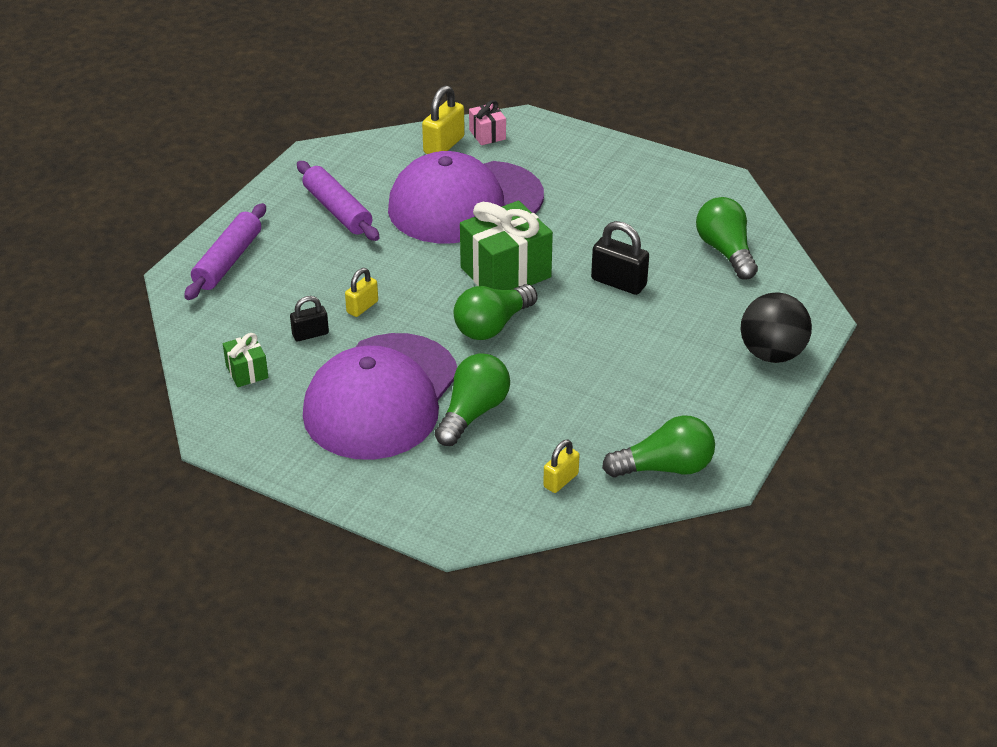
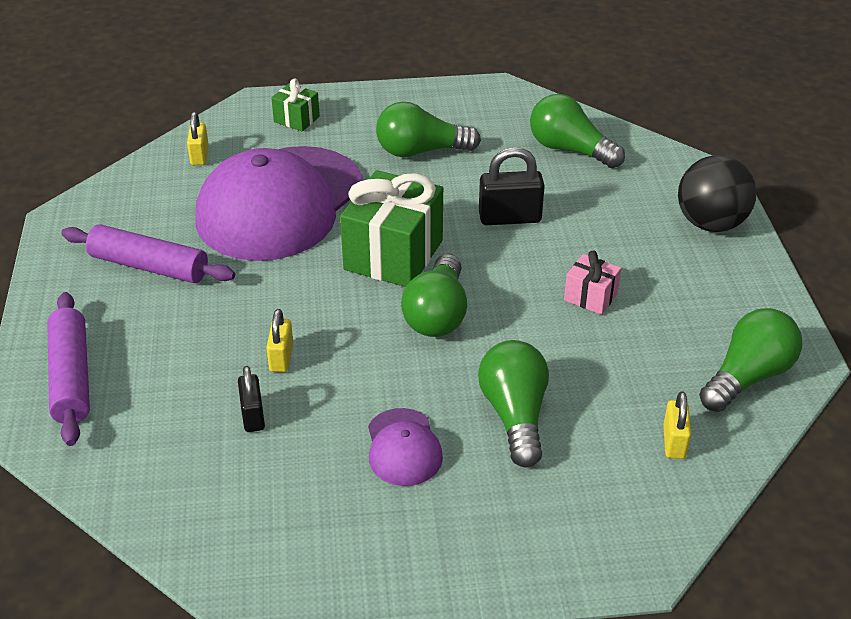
camera: 35 degrees left, 0 degrees up
green gift [223,333,268,387] -> green gift moved to [271,79,320,131]
black padlock [290,296,329,341] -> black padlock turned 45 degrees counterclockwise [238,366,265,432]
purple cap [303,333,457,460] -> purple cap [368,408,443,486], size x0.42
yellow padlock [422,85,465,154] -> yellow padlock [187,112,209,165], size x0.63
pink gift [469,100,506,145] -> pink gift moved to [564,251,621,315]
none -> green light bulb [376,102,481,157]

